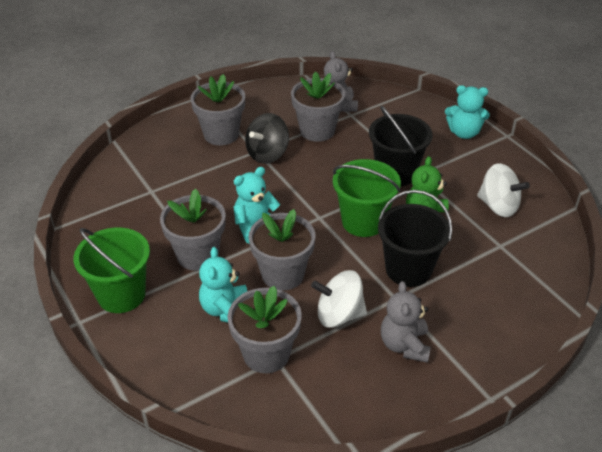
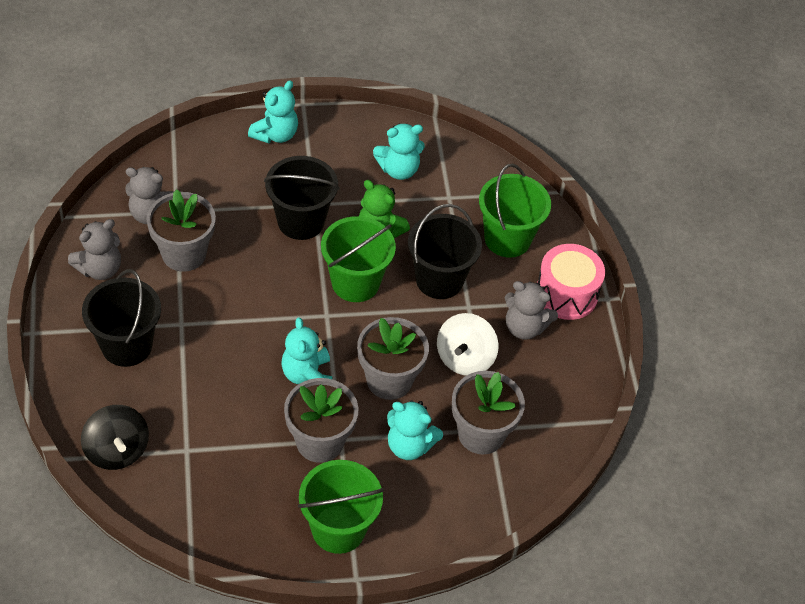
camera: 70 degrees left, 10 degrees up
grey flower pot [191,74,245,145] -> black bucket [82,269,161,367]
black spinning top [245,113,289,164] -> black spinning top moved to [81,405,149,470]
white spinning top [477,163,530,217] -> turquoise teddy bear [373,123,425,180]
none -> grey teddy bear [68,219,121,280]
none -> green bucket [479,164,551,258]
none -> pink drum [537,244,605,320]

